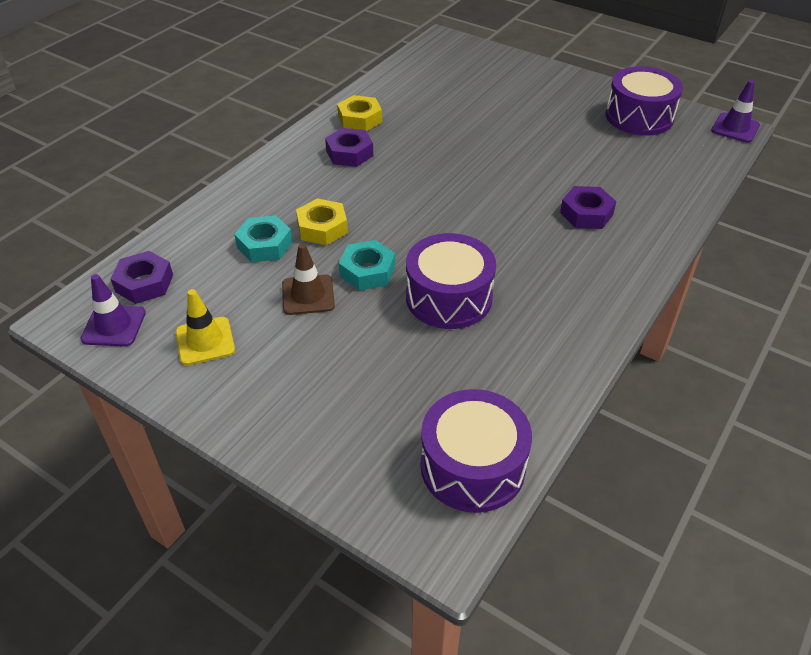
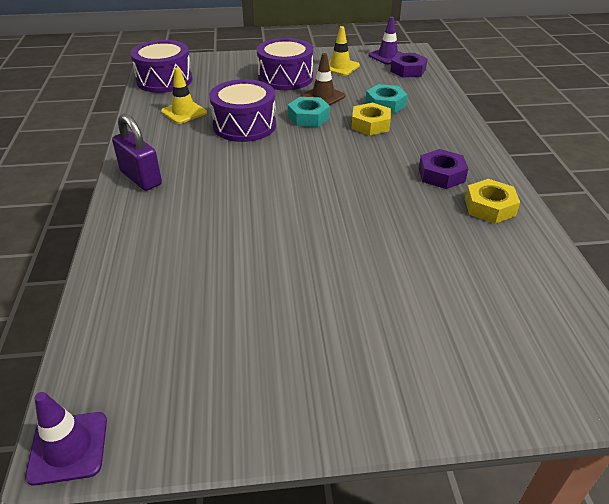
camera: 140 degrees right, 5 degrees down
purple nut [560,186,617,229] -> none
purple drum [605,66,683,136] -> purple drum moved to [257,38,313,90]
none -> purple padlock [112,114,162,191]
none -> yellow traffic cone [161,67,207,124]

